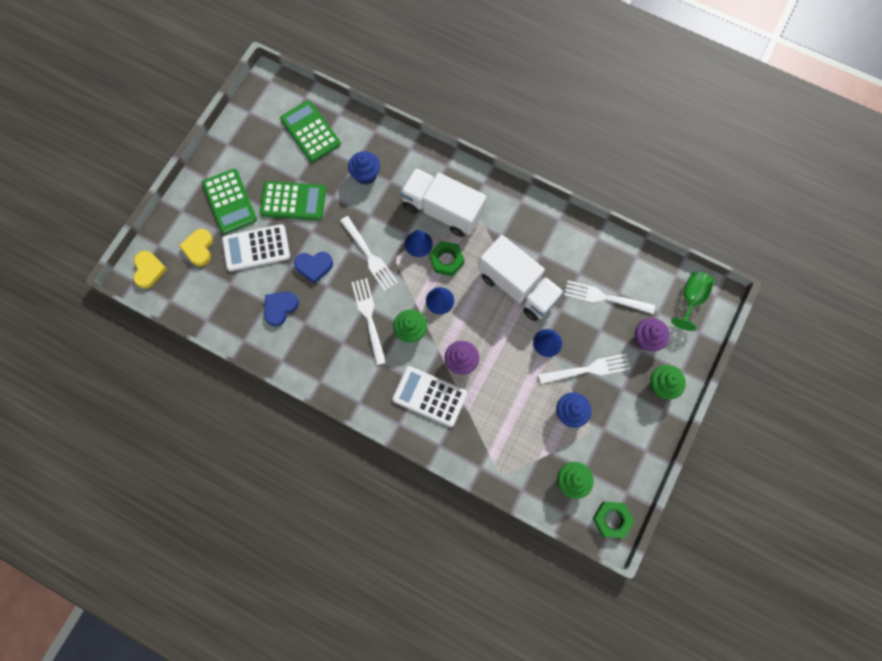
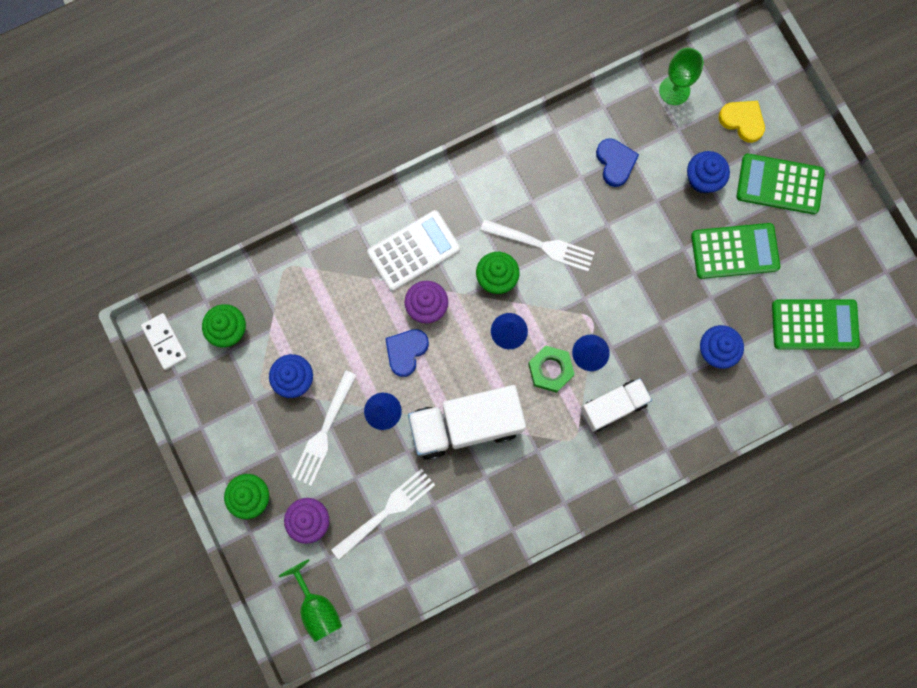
camera: 125 degrees right, 5 degrees up
yellow heart [133,251,167,289] -> none
white calculator [222,224,290,271] -> blue cupcake [687,151,730,193]
green calculator [260,181,326,220] -> green calculator turned 135 degrees counterclockwise [691,223,780,279]
blue heart [294,252,333,284] -> blue heart moved to [385,329,429,377]
white fork [340,216,398,291] -> none
white truck [400,168,486,237] -> white truck [581,378,652,432], size x0.61
green nut [593,502,634,538] -> white domino [141,313,188,370]
none -> green goblet [659,48,704,105]

